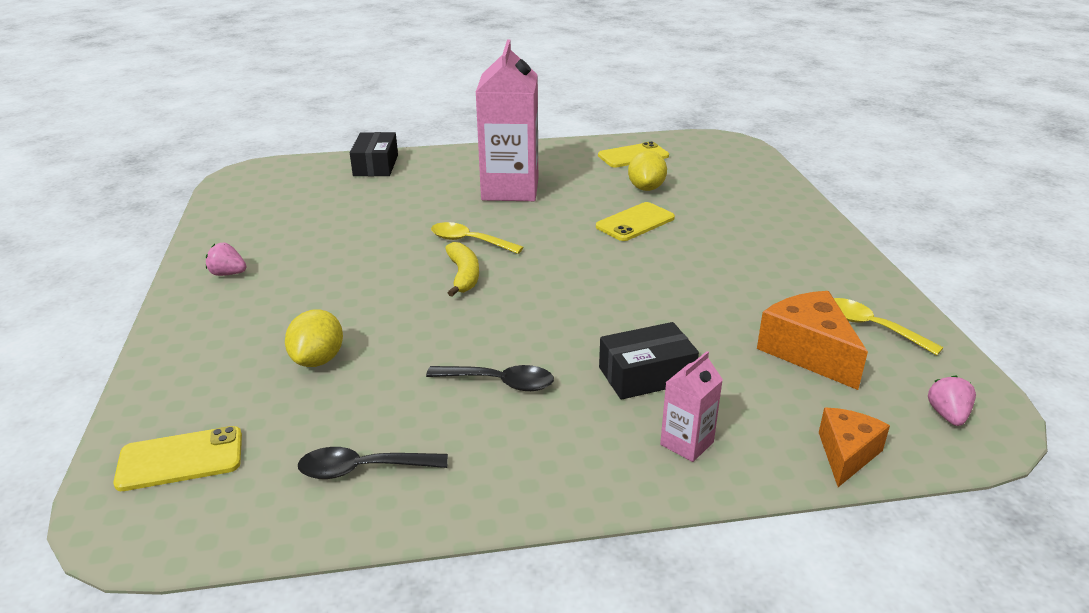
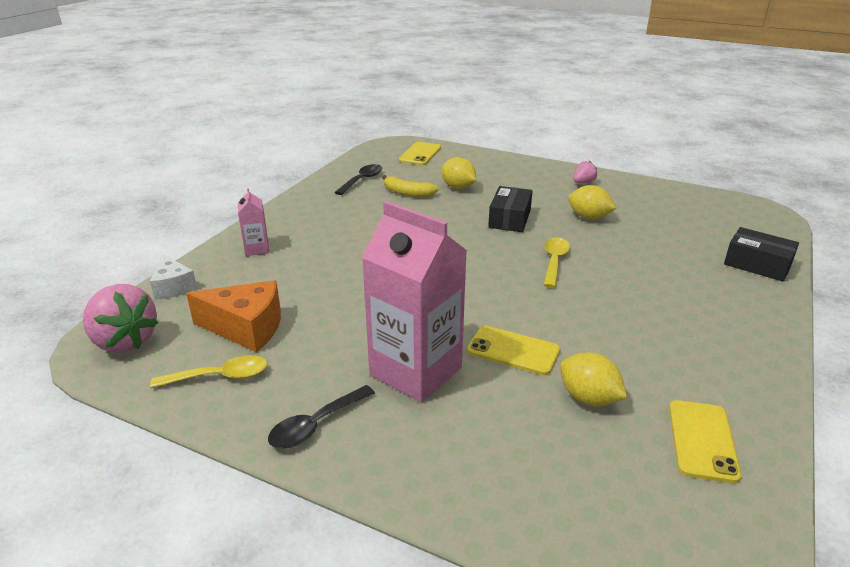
camera: 125 degrees right, 0 degrees up
black spoon [426,365,554,391] -> black spoon moved to [268,385,375,449]
yellow spoon [431,222,524,254] -> yellow spoon turned 45 degrees counterclockwise [544,237,570,288]
yellow banana [445,242,479,297] -> yellow banana moved to [382,175,439,197]
pink carton [476,40,538,201] -> pink carton moved to [362,201,467,402]
yellow phone [596,202,675,241] -> yellow phone turned 60 degrees counterclockwise [467,326,560,375]
black box [599,322,699,400] -> black box moved to [488,186,532,232]
orange cheese [819,408,890,487] -> white cheese [150,255,197,300]
pink strawberry [928,375,976,426] -> pink strawberry [83,284,158,353], size x2.01
none -> yellow lemon [568,185,616,220]

